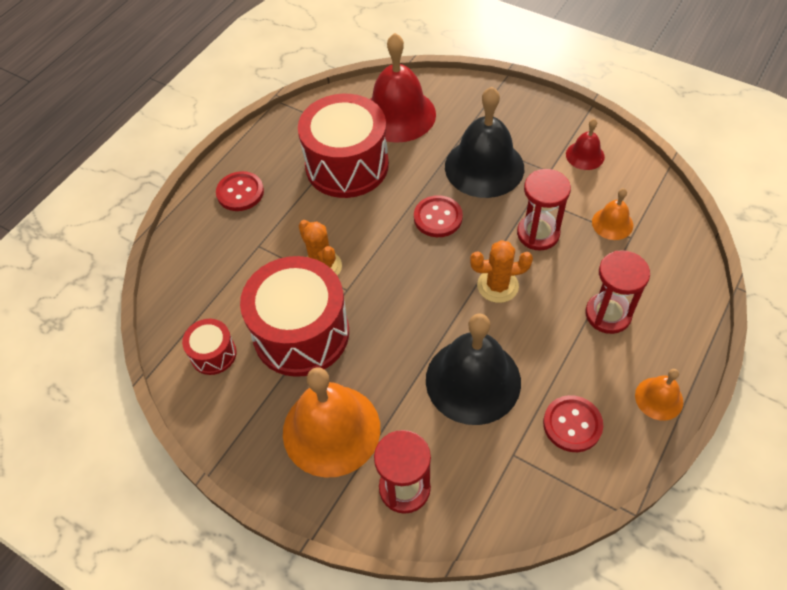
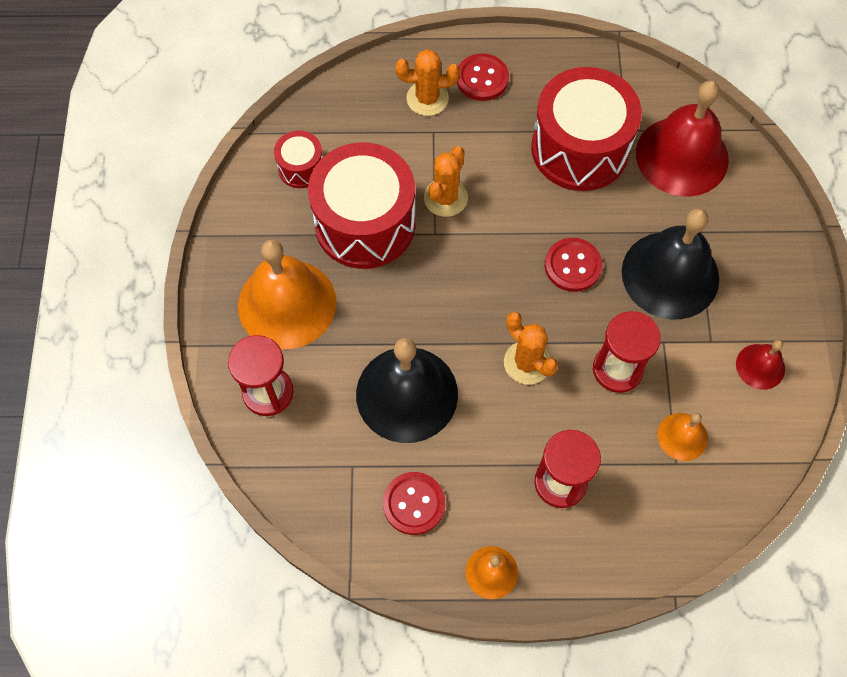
camera: 55 degrees right, 10 degrees up
none -> orange cactus [396,49,460,116]

